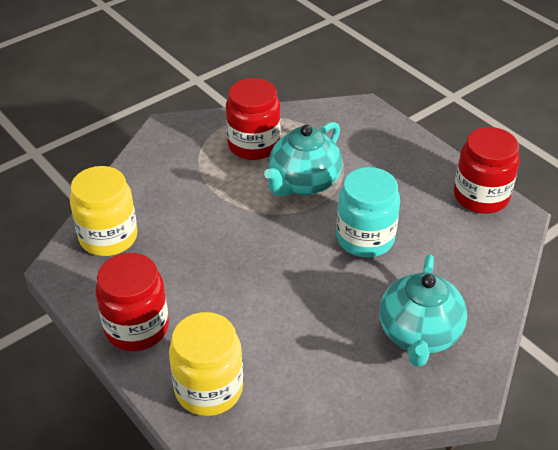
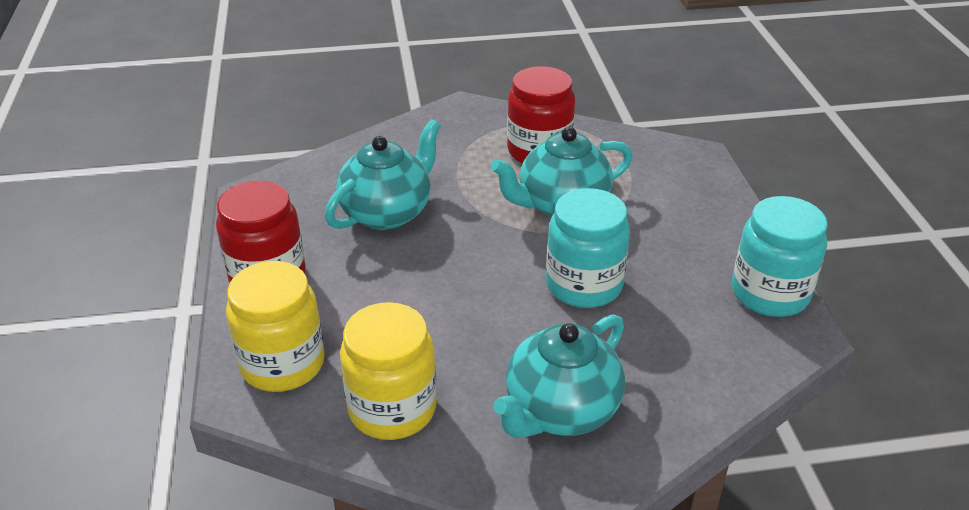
camera: 30 degrees right, 5 degrees down
yellow jar [70,166,138,256] -> yellow jar moved to [340,302,437,440]
red jar [454,127,520,214] -> turquoise jar [732,196,828,317]
none -> turquoise teapot [325,119,441,230]

